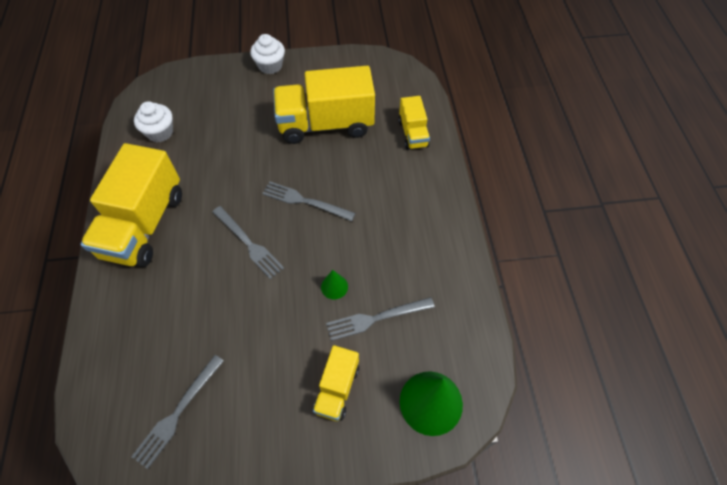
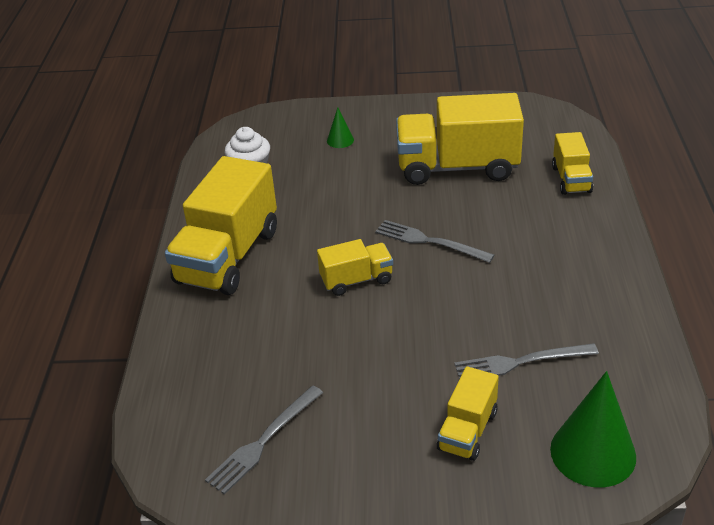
camera: 10 degrees right, 20 degrees down
grey fork [212,206,284,279] -> yellow truck [317,239,393,296]
white cupcake [250,34,285,74] -> none
green cone [321,270,348,299] -> green cone moved to [327,107,354,148]

